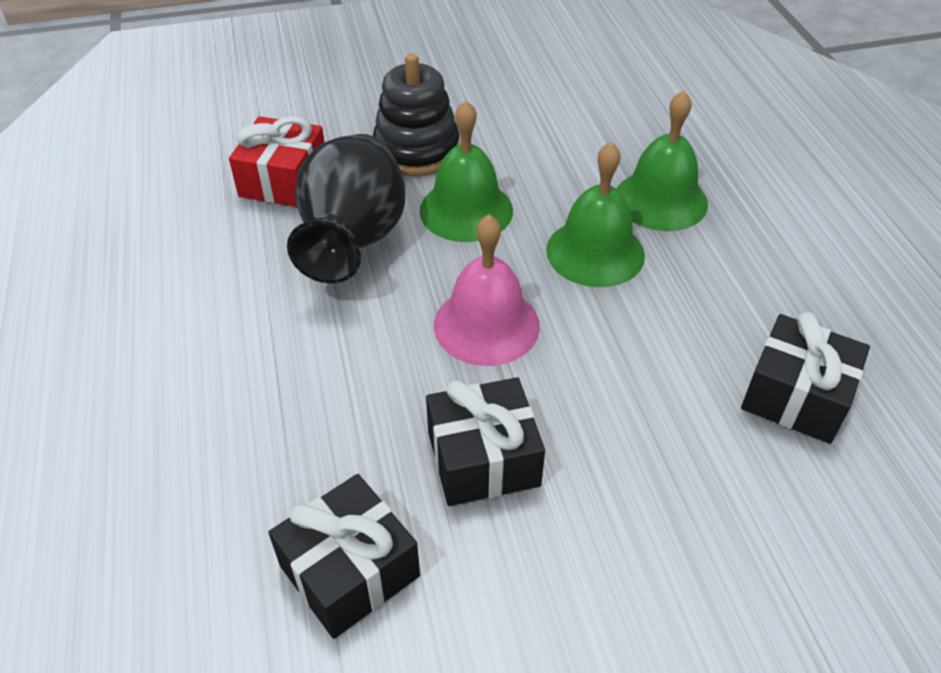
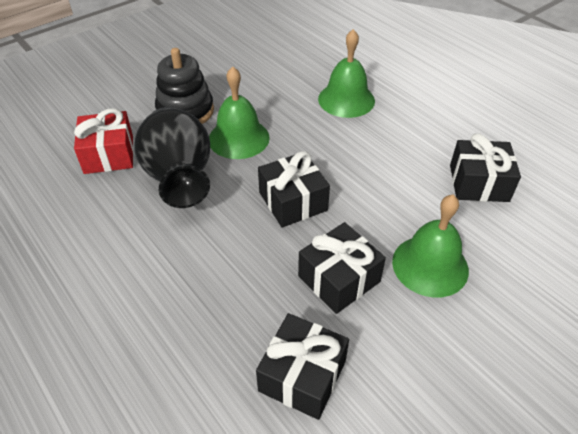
camera: 25 degrees left, 0 degrees up
pink bell [434,215,540,366] -> black gift [258,151,330,227]
green bell [546,142,645,287] -> green bell moved to [392,195,469,298]

